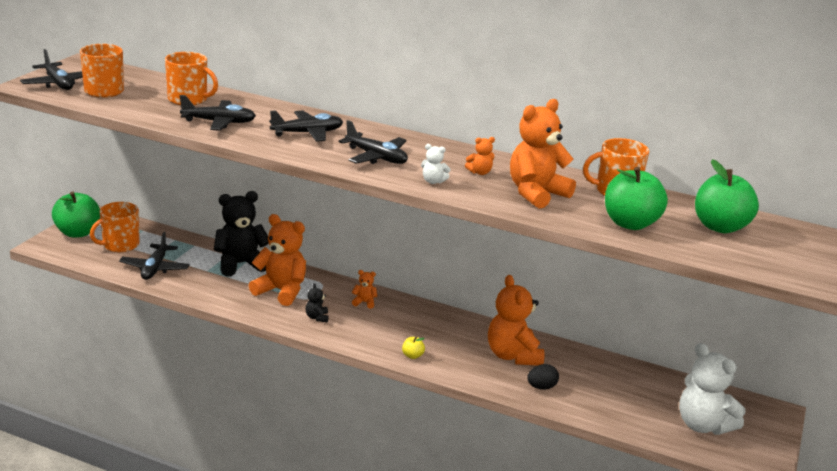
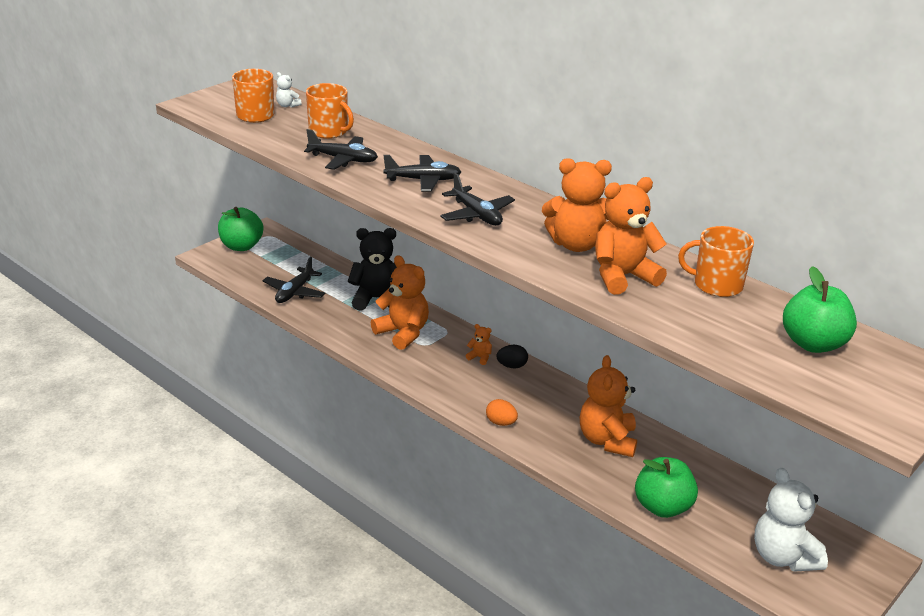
camera: 20 degrees right, 5 degrees up
black plane [20,49,83,90] -> none
orange mug [90,202,140,252] -> none
black teddy bear [305,283,329,322] -> none
yellow apple [402,337,425,359] -> orange egg [486,399,518,426]
white teddy bear [421,144,451,184] -> white teddy bear moved to [276,72,302,108]
orange teddy bear [465,137,495,175] -> orange teddy bear [542,158,612,252], size x2.28
black egg [527,364,559,390] -> black egg moved to [497,345,528,368]
green apple [605,167,668,230] -> green apple moved to [635,457,698,518]

